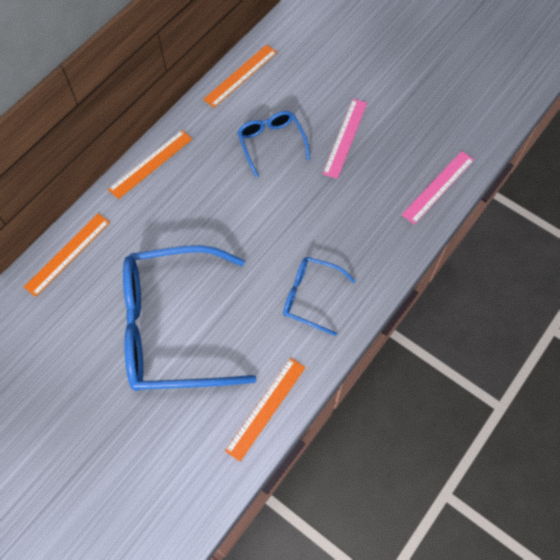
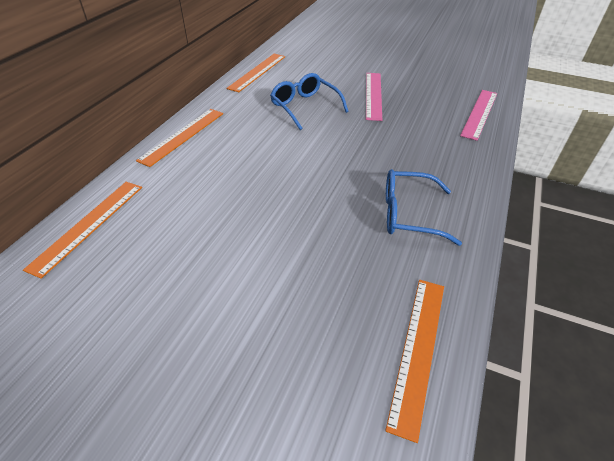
camera: 15 degrees left, 20 degrees down
blue glasses [123,245,257,391] -> none

